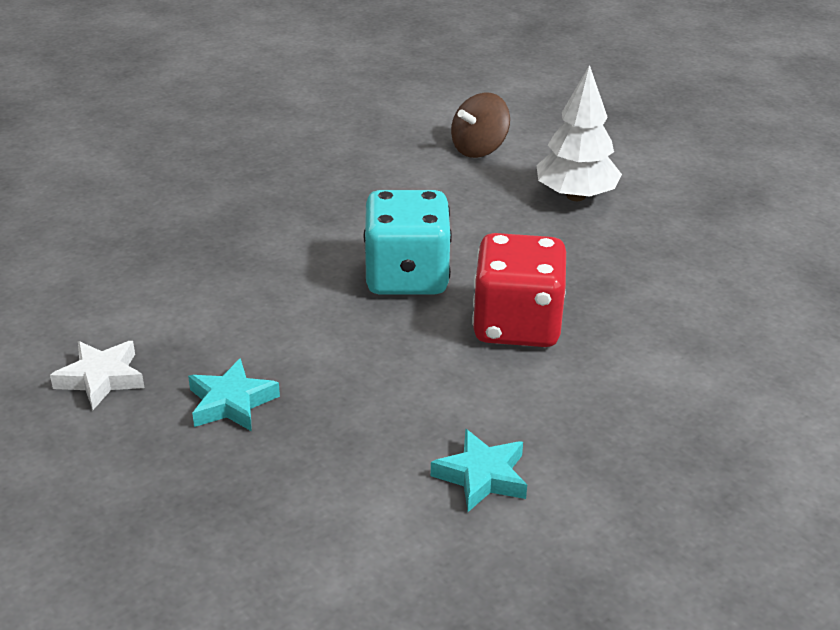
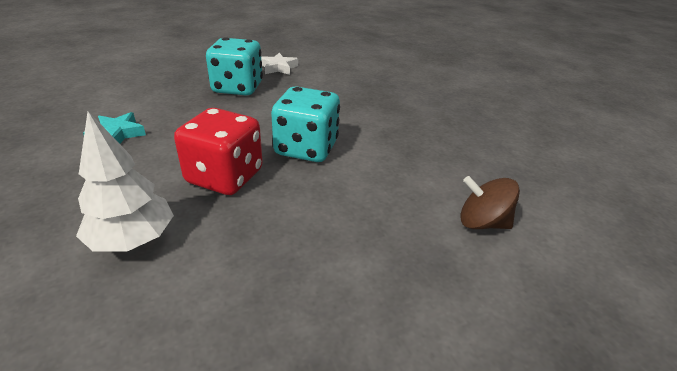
camera: 105 degrees right, 0 degrees up
turquoise star [188,358,280,431] -> turquoise dice [206,37,263,96]
brown spinning top [451,92,510,158] -> brown spinning top turned 45 degrees counterclockwise [460,176,520,229]
white tree [536,65,622,201] -> white tree moved to [76,111,174,252]

